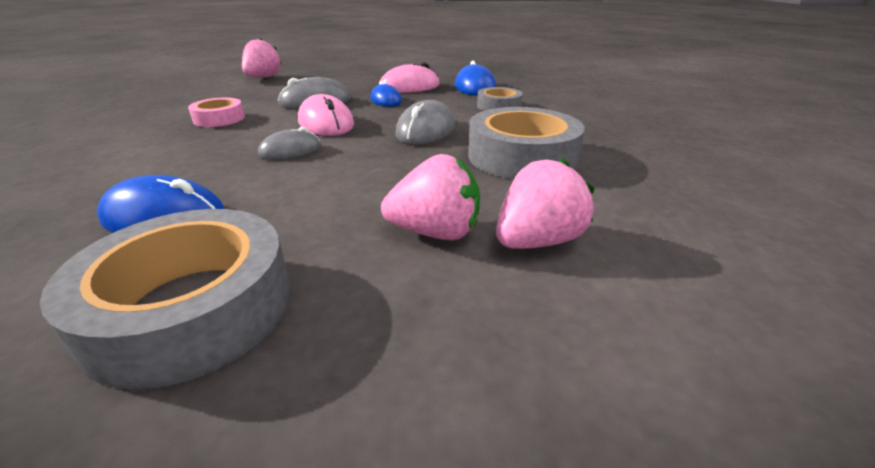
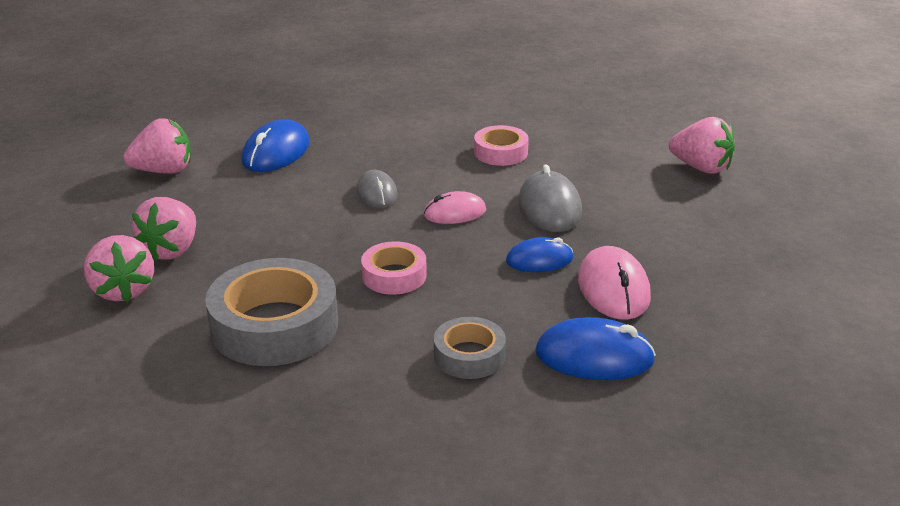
camera: 105 degrees right, 0 degrees up
grey tape [40,209,291,389] -> pink strawberry [124,119,191,174]
pink mouse [298,94,354,136] -> pink mouse [424,191,486,224], size x0.66
grey mouse [395,100,455,145] -> pink tape [361,241,427,295]

